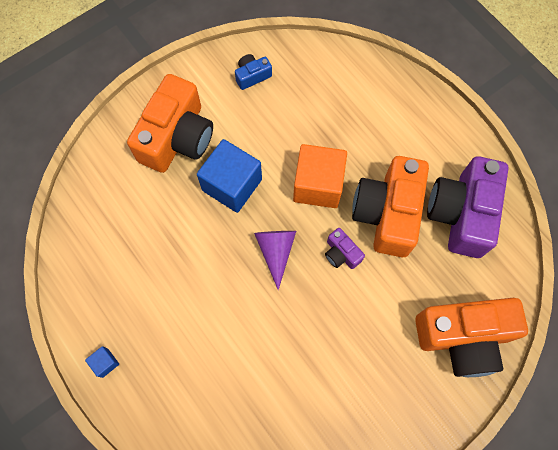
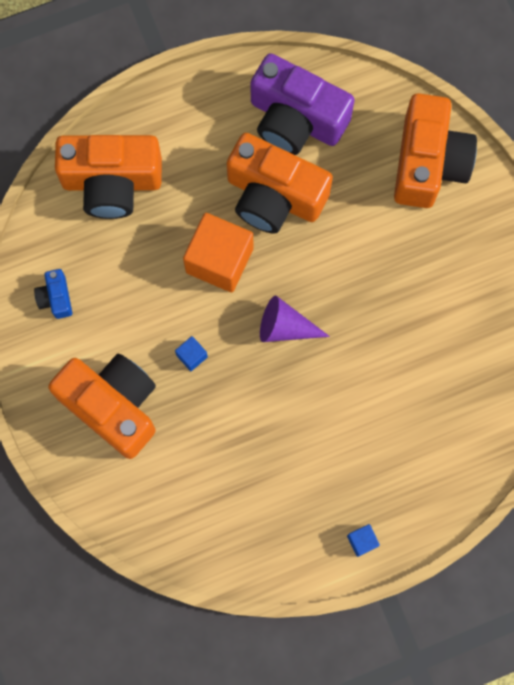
camera: 75 degrees left, 5 degrees up
blue cube [197,139,262,213] -> blue cube [175,336,208,371], size x0.43
purple camera [325,228,365,269] -> none
none -> orange camera [55,135,162,219]

